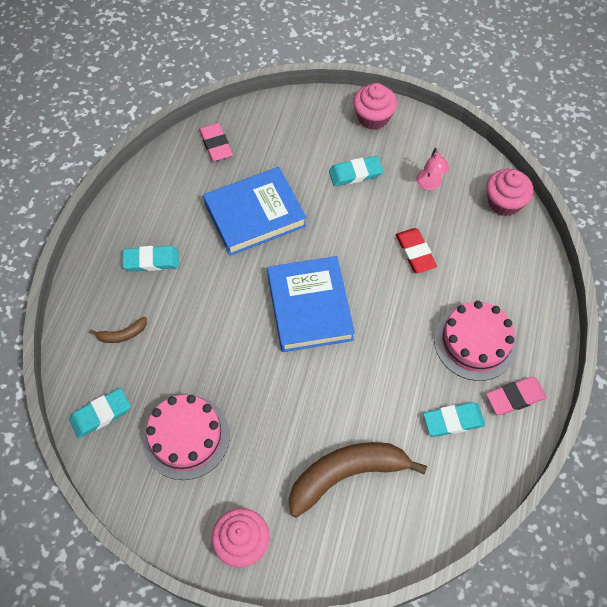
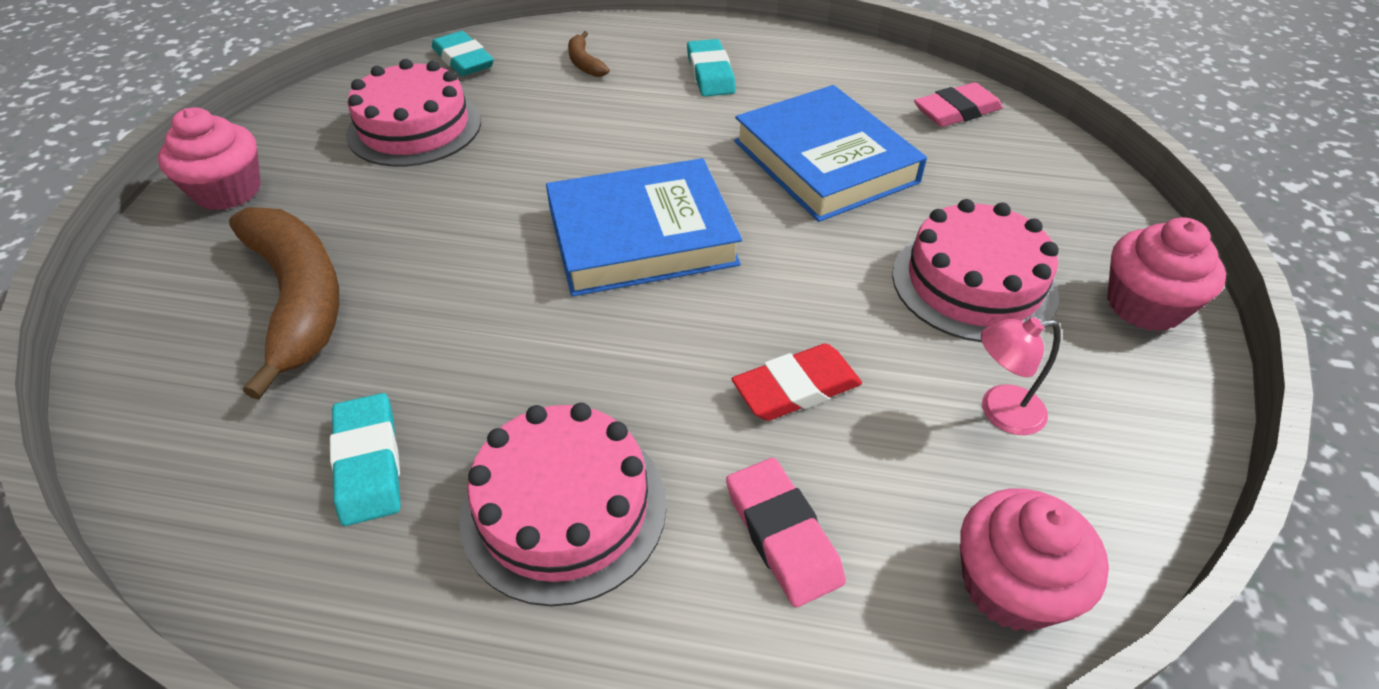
camera: 85 degrees right, 15 degrees down
turquoise eraser [329,156,383,186] -> pink cake [892,199,1059,342]
pink eraser [486,377,547,415] -> pink eraser moved to [726,458,846,607]

